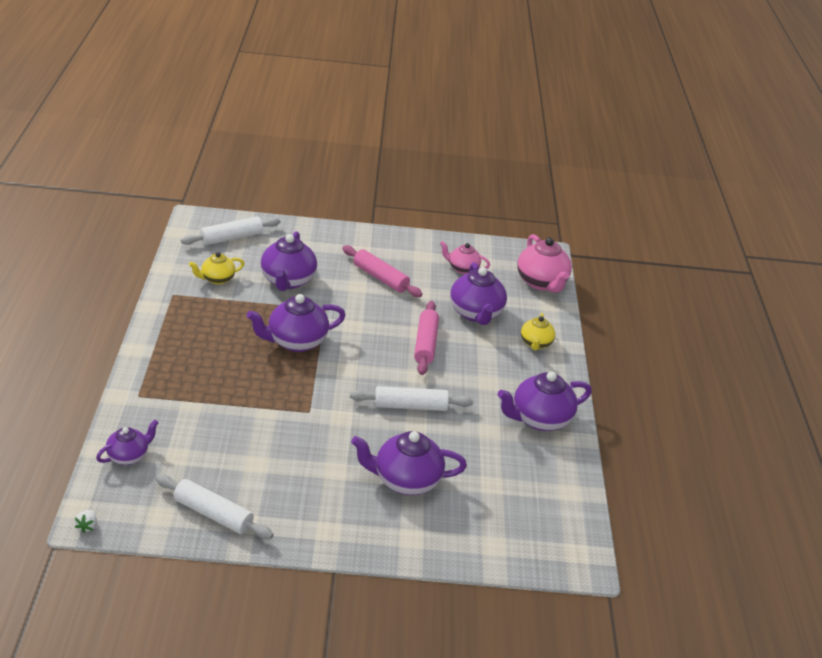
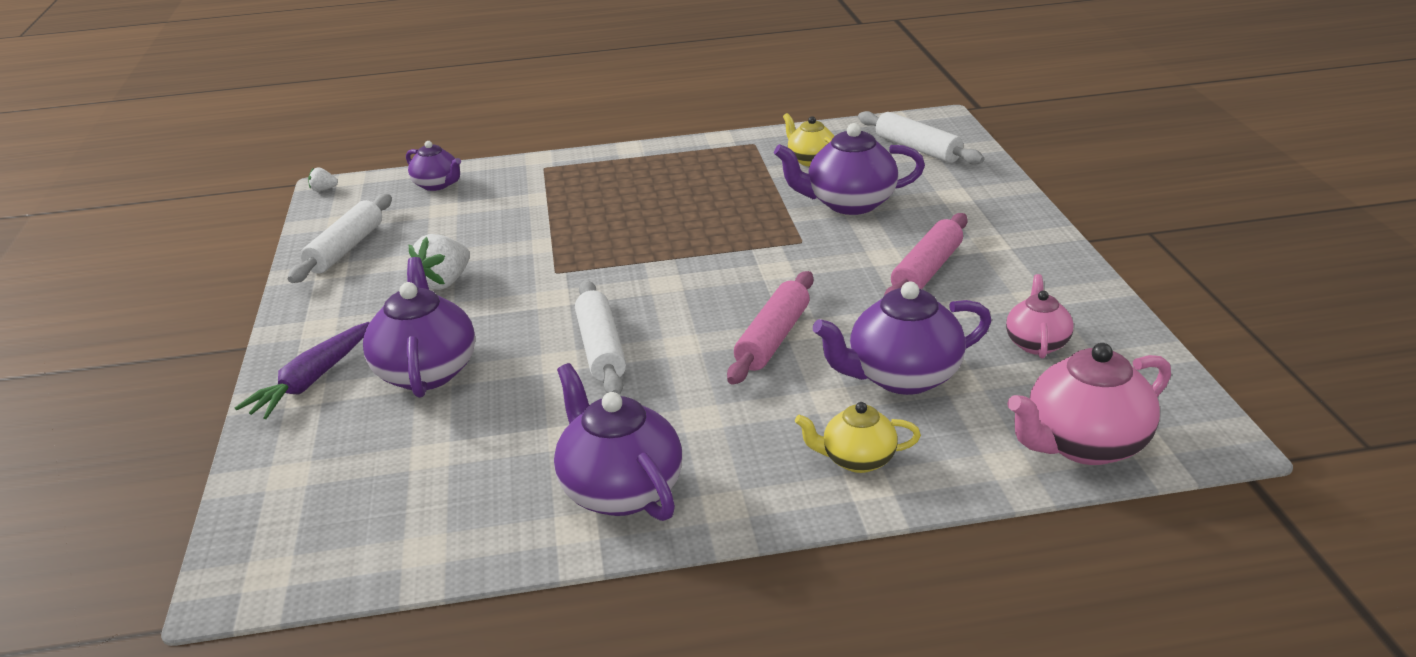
camera: 85 degrees right, 5 degrees down
purple teapot [247,294,346,352] -> none
pink rolling pin [414,301,439,375] -> pink rolling pin turned 60 degrees counterclockwise [727,271,813,385]
none -> purple carrot [235,322,370,419]
none -> white strawberry [409,234,470,290]

